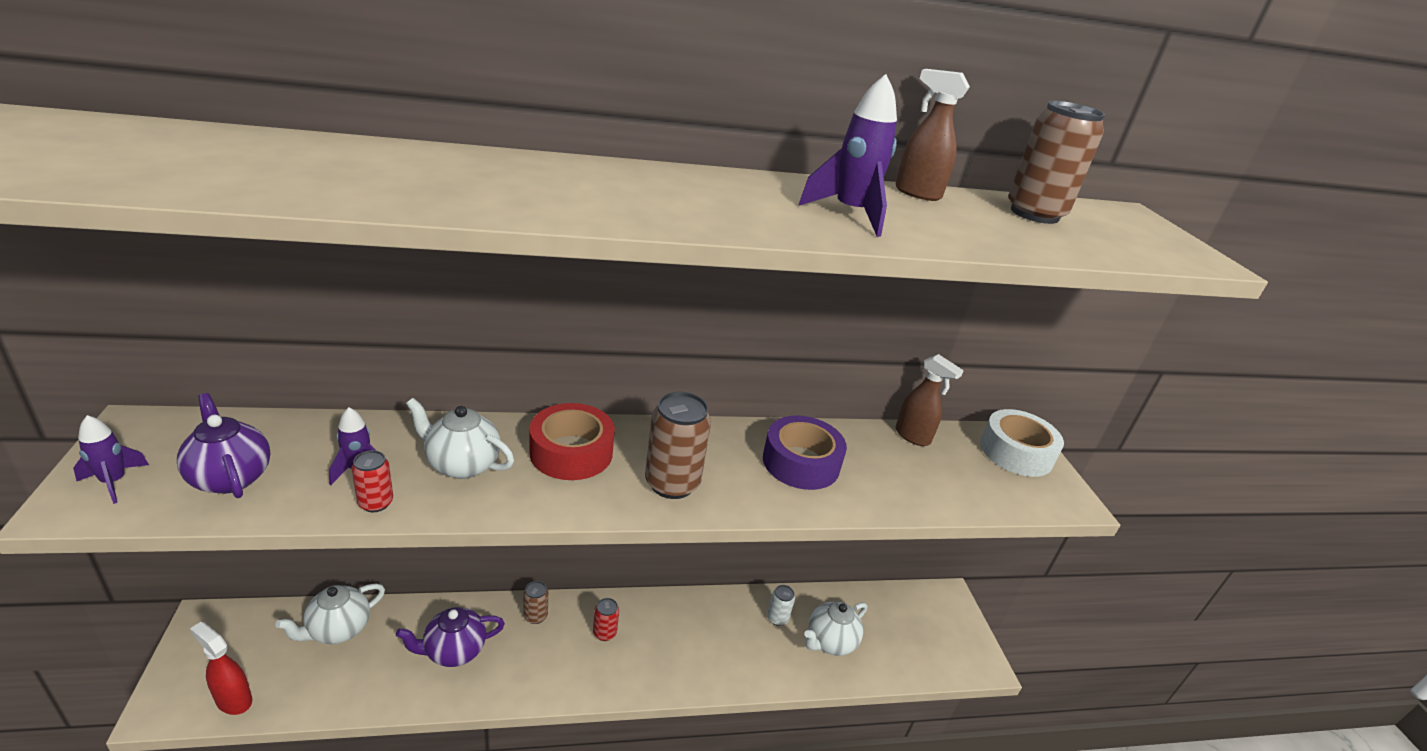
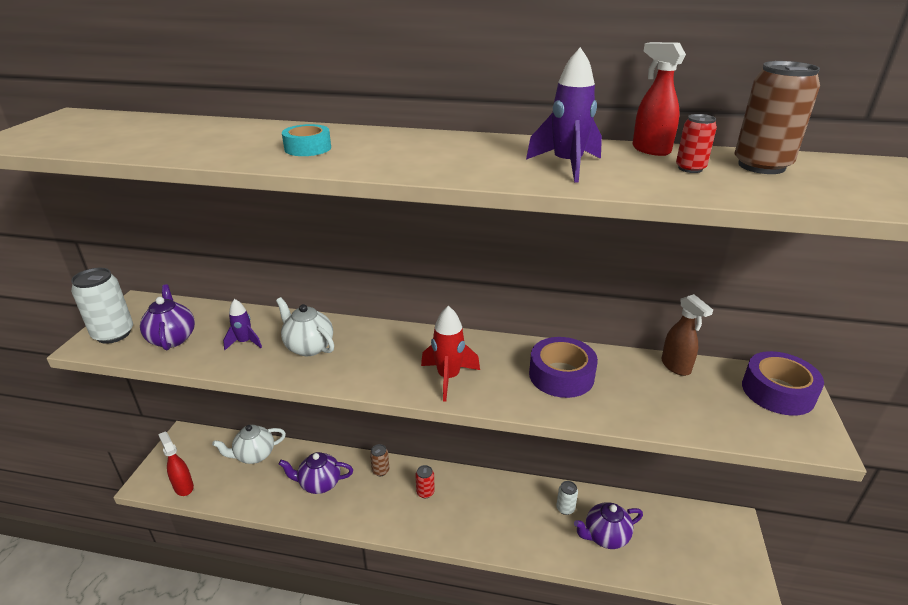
camera: 25 degrees right, 0 degrees up
purple rocket [73,415,149,504] -> white can [71,268,133,344]
red can [351,450,393,512] -> red can moved to [676,114,717,173]
red tape [529,403,615,480] -> none
brown can [645,392,711,499] -> red rocket [421,306,480,402]
white teapot [804,602,867,656] -> purple teapot [574,502,643,549]
brown spray bottle [895,69,970,201] -> red spray bottle [633,42,686,156]
white tape [980,409,1064,477] -> purple tape [742,351,824,416]
none -> turquoise tape [282,124,331,156]

